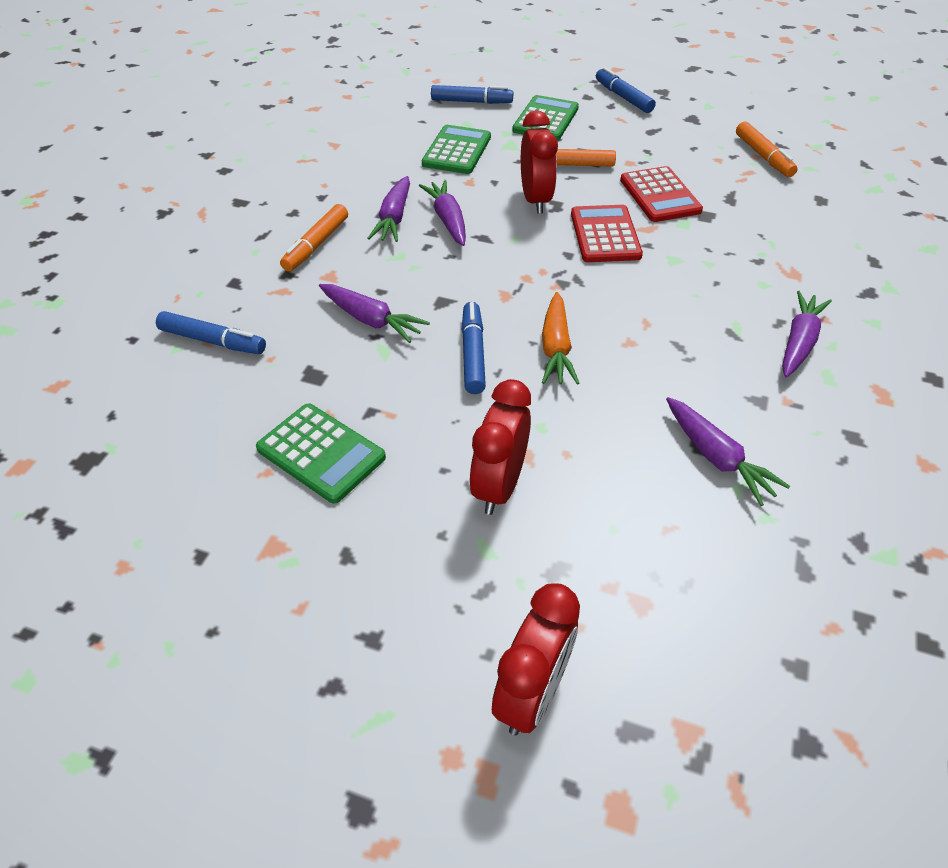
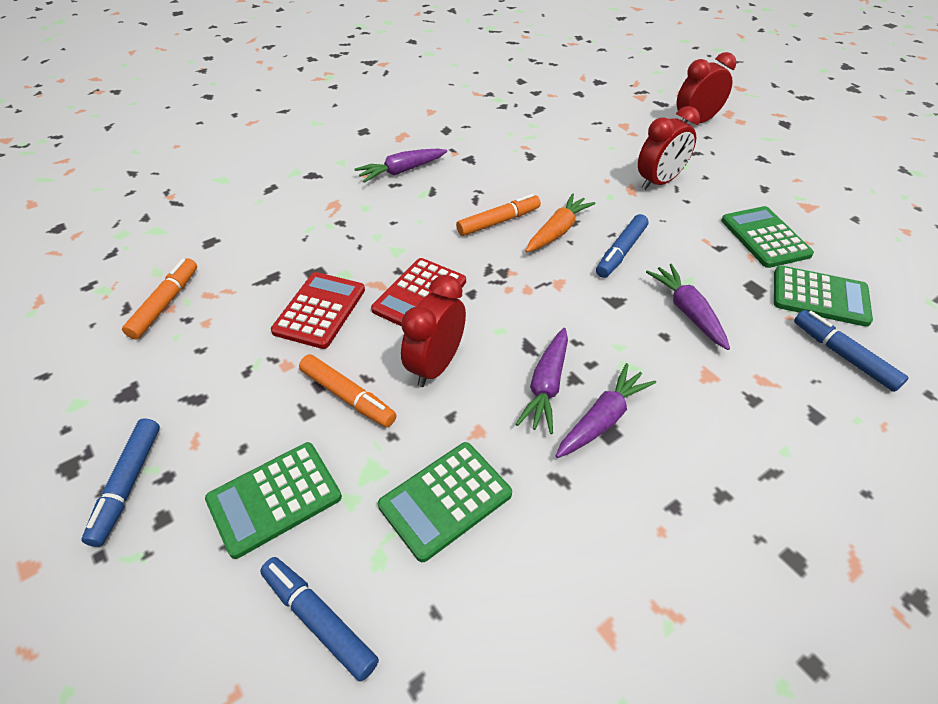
camera: 145 degrees left, 0 degrees up
orange marker [280,204,348,272] -> orange marker moved to [456,194,541,236]
purple carrot [666,397,790,506] -> none
none -> green calculator [774,266,873,327]

